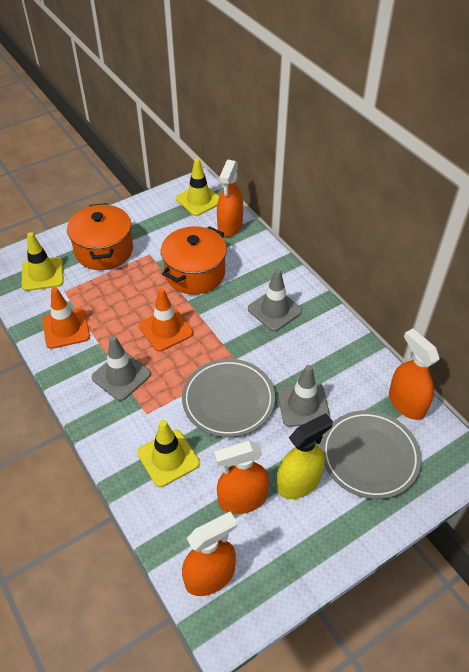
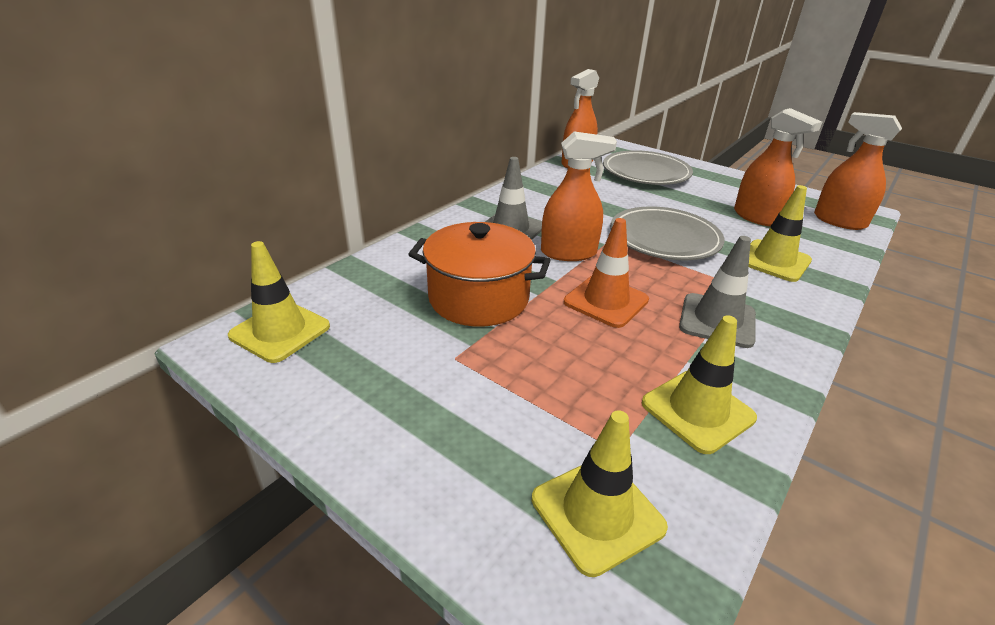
camera: 110 degrees left, 15 degrees down
orange traffic cone [42,287,90,349] -> yellow traffic cone [642,315,757,454]
orange pot [67,203,133,270] -> none
orange spray bottle [217,160,243,237] -> orange spray bottle moved to [541,131,617,261]
yellow spray bottle [277,413,333,499] -> none
grey traffic cone [278,365,330,427] -> none

